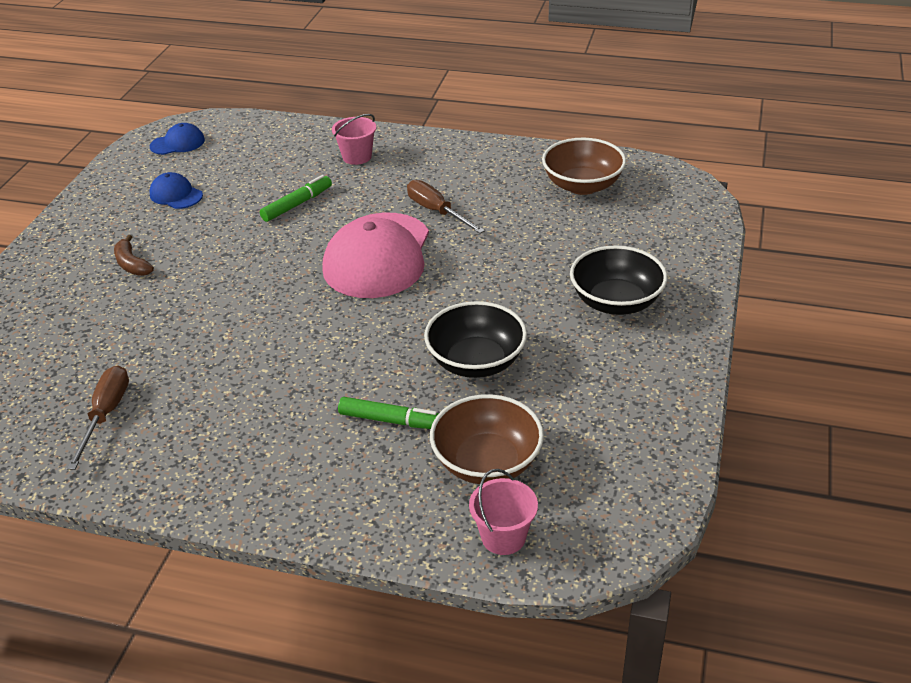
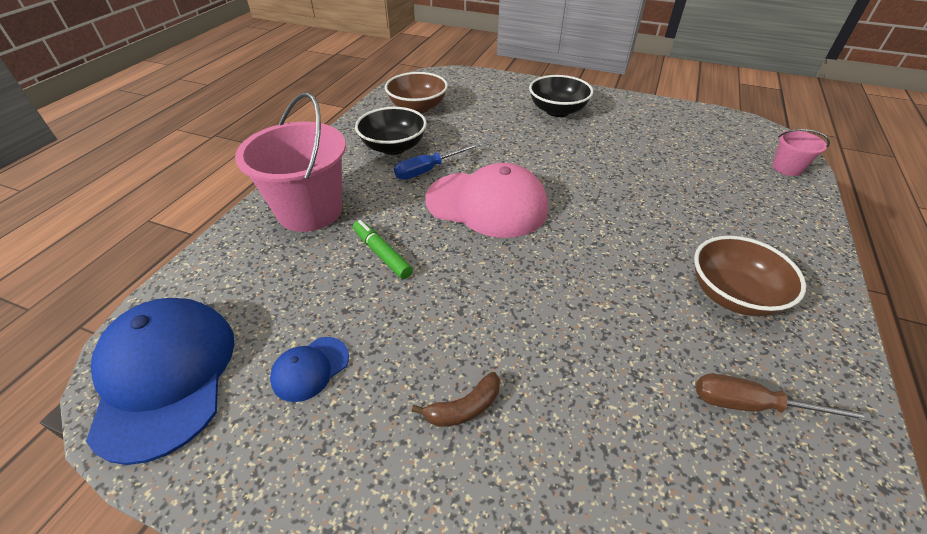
camera: 85 degrees left, 5 degrees up
blue cap [150,123,205,155] -> blue cap [86,298,235,465], size x2.17
pink bucket [332,114,376,165] -> pink bucket [235,92,346,232], size x2.10
green marker [338,397,439,429] -> none
brown screwdriver [407,180,485,234] -> blue screwdriver [394,143,480,180]
black bowl [424,301,527,378] -> black bowl moved to [355,107,427,155]
brown bowl [430,394,544,484] -> brown bowl moved to [694,236,806,316]

